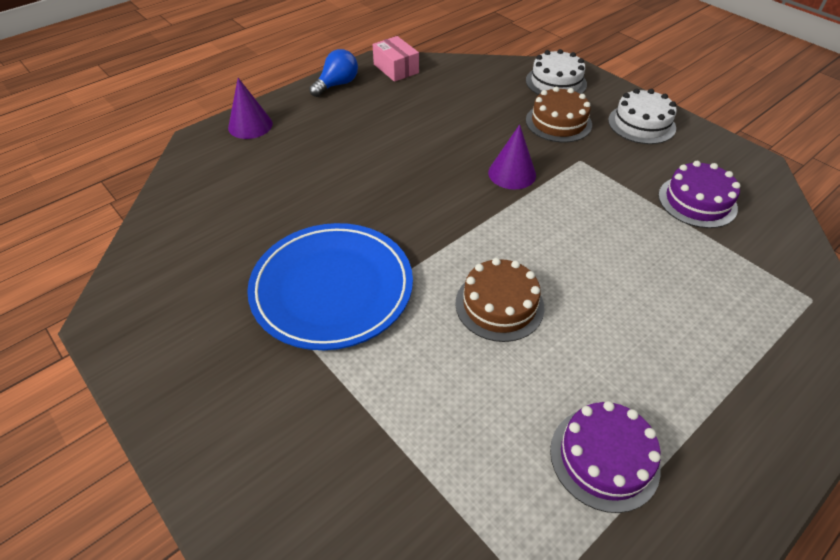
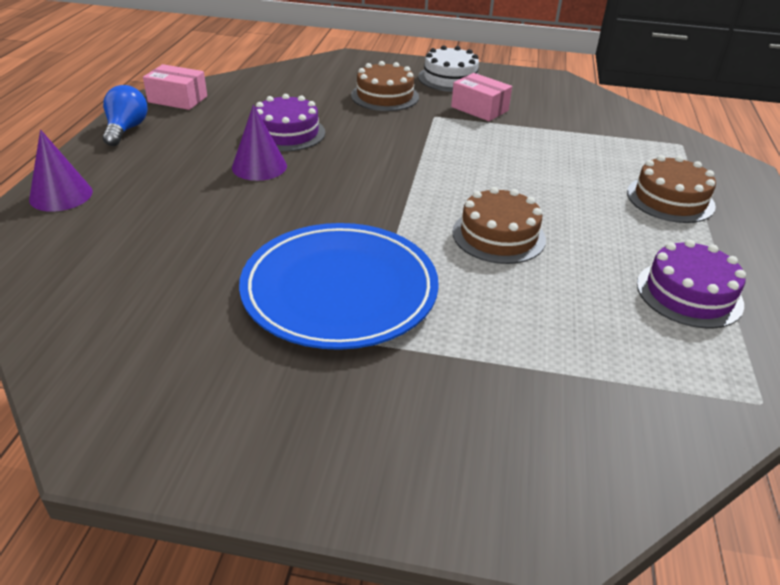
camera: 40 degrees left, 10 degrees down
purple cone [488,124,536,190] -> purple cone moved to [232,104,287,181]
white cake [526,49,587,95] -> none
purple cake [658,161,740,228] -> purple cake moved to [255,94,325,151]
none -> pink box [451,73,512,121]
none -> brown cake [627,155,716,223]

